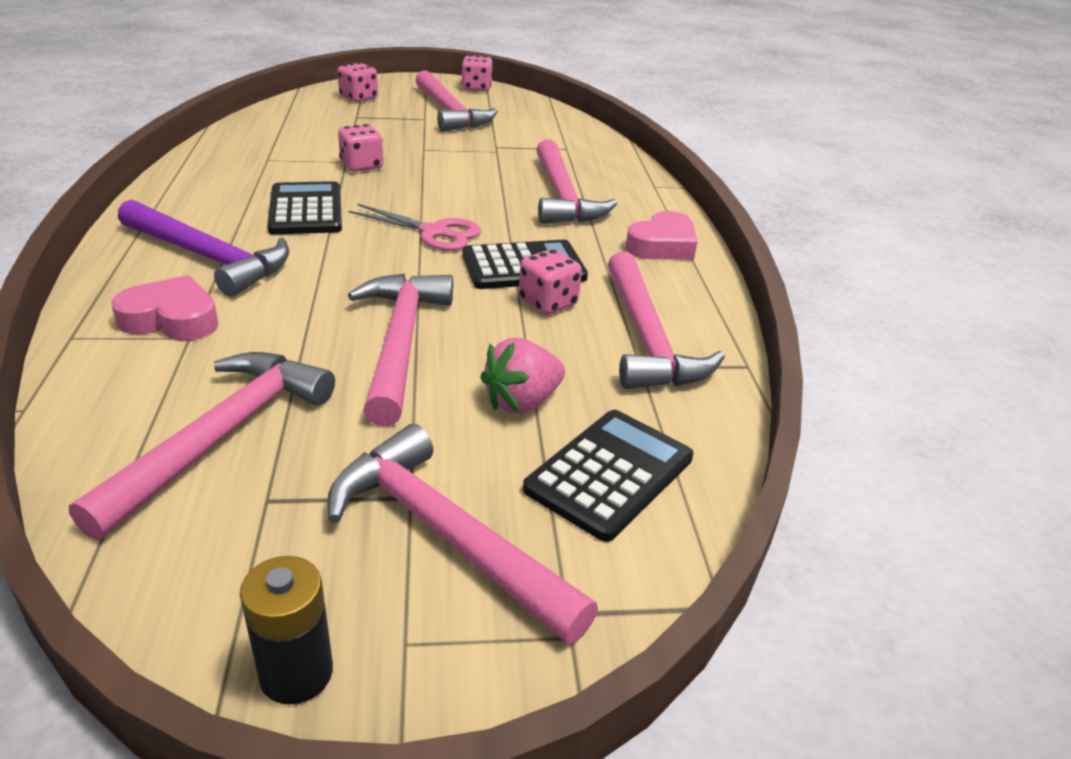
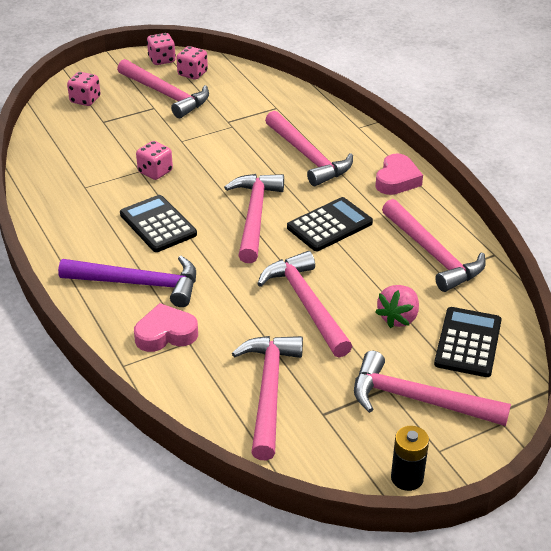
camera: 20 degrees left, 5 degrees up
pink scissors [348,203,481,251] -> pink hammer [224,174,284,263]
pink dice [519,249,582,315] -> pink dice moved to [176,46,208,80]

